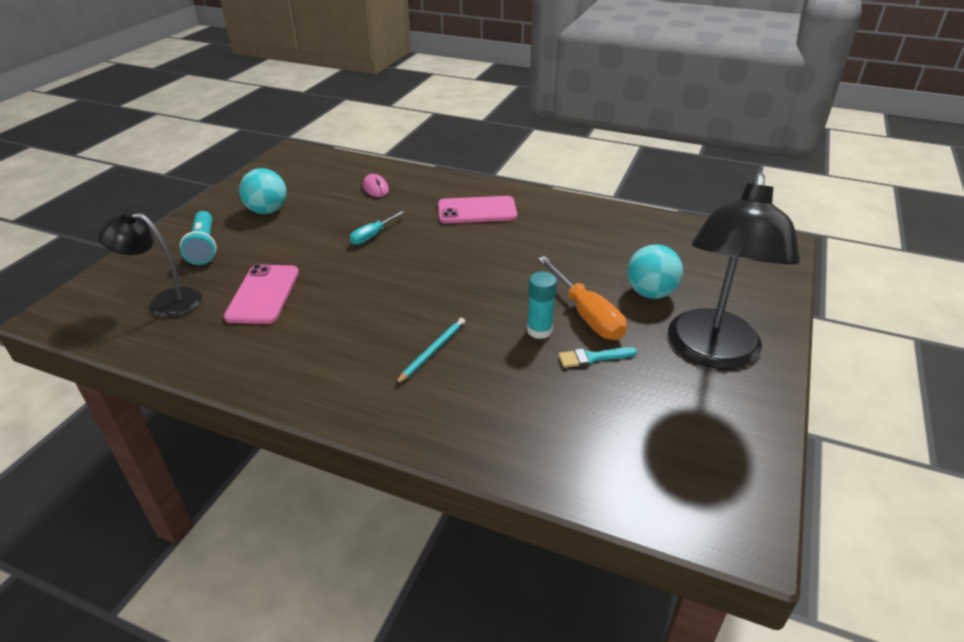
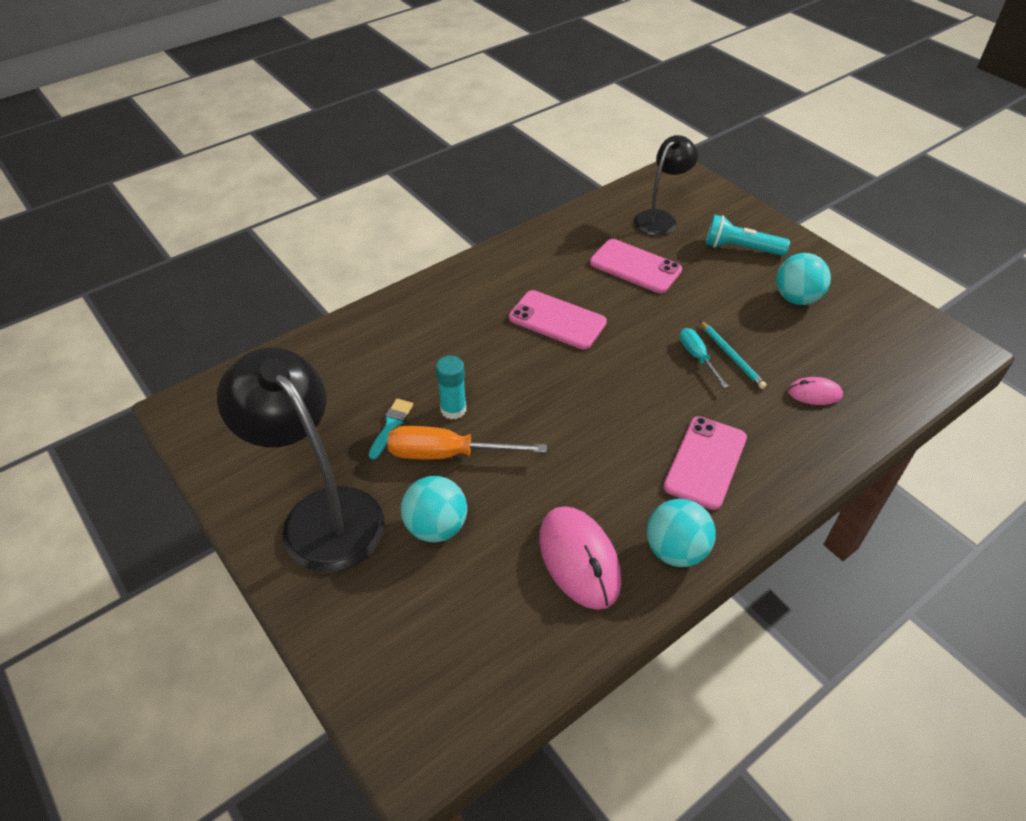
camera: 120 degrees right, 10 degrees up
turquoise pencil [395,318,465,385] -> turquoise pencil moved to [700,321,767,389]
none -> pink phone [509,290,607,349]
none -> pink mouse [539,506,622,610]
none -> turquoise ball [647,499,716,567]

